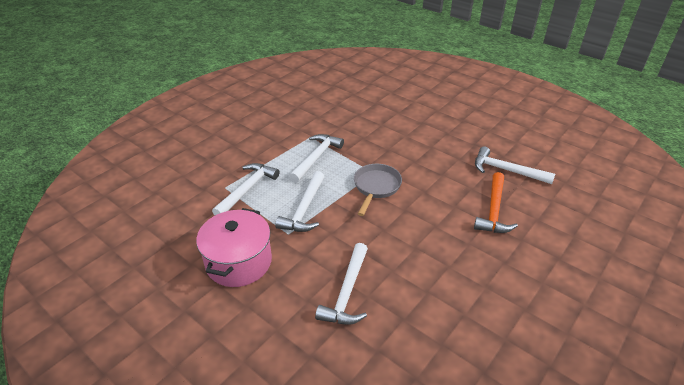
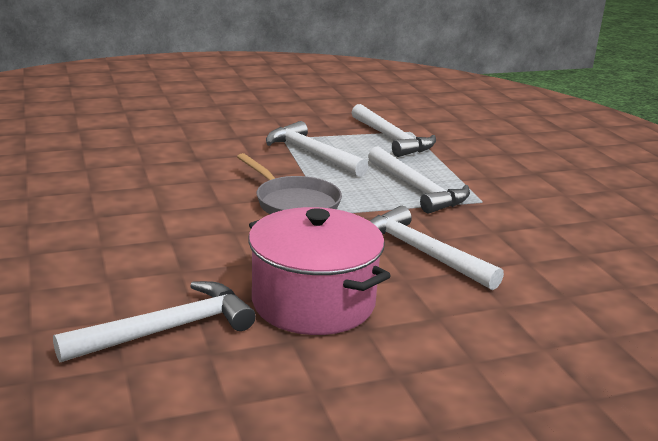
camera: 120 degrees right, 15 degrees down
pink pot [196,208,272,287] -> pink pot moved to [248,207,391,335]
white hammer [315,243,368,325] -> white hammer moved to [370,206,504,290]
orange hammer [474,172,518,233] -> none

